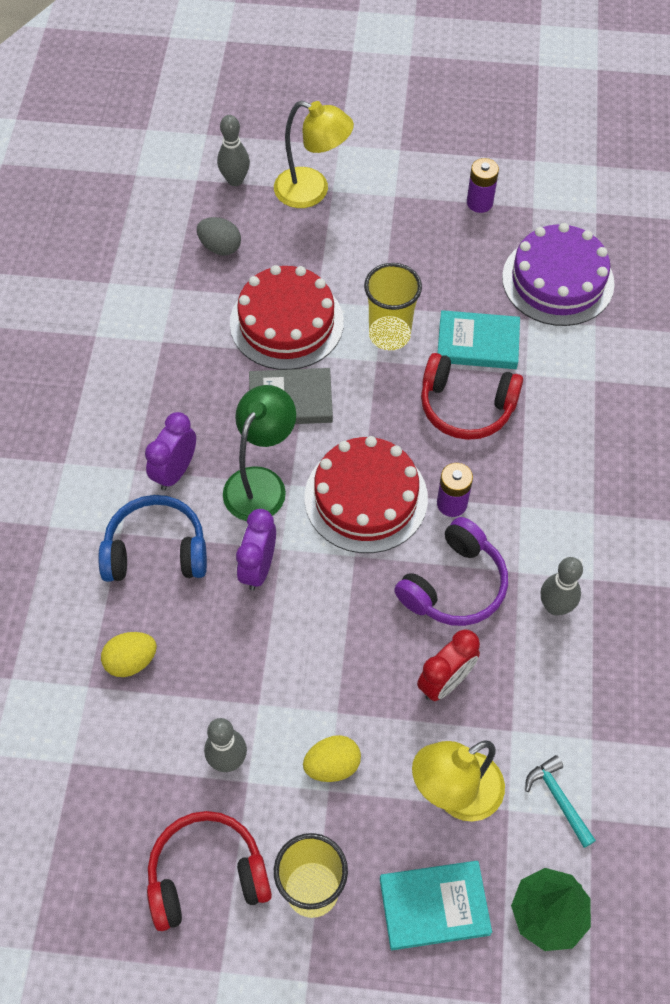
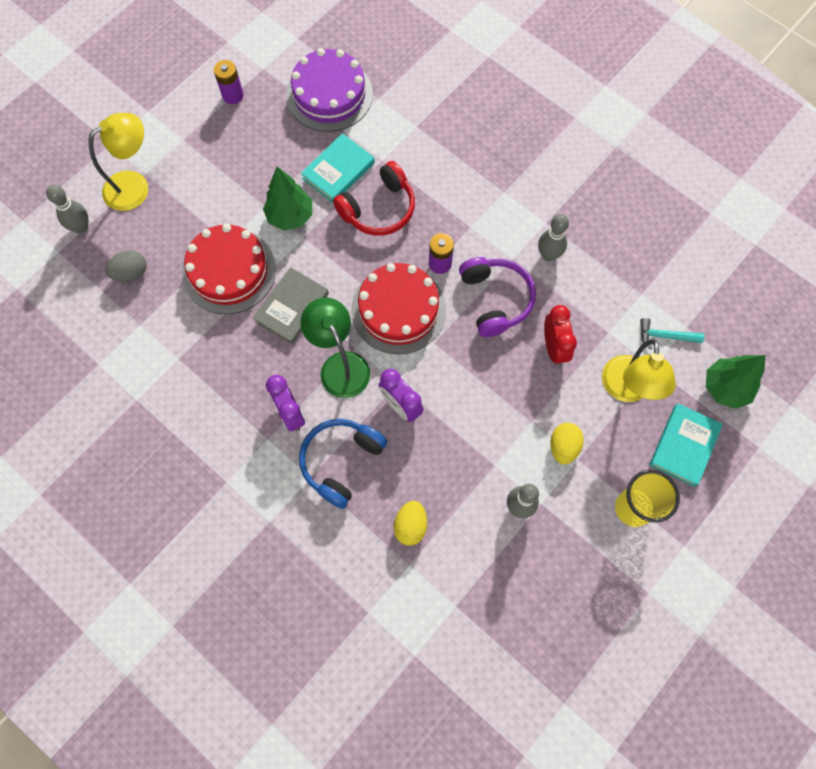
camera: 55 degrees left, 10 degrees up
red headphones [147,811,272,931] -> none
yellow cup [364,263,422,350] -> green tree [263,166,312,231]

